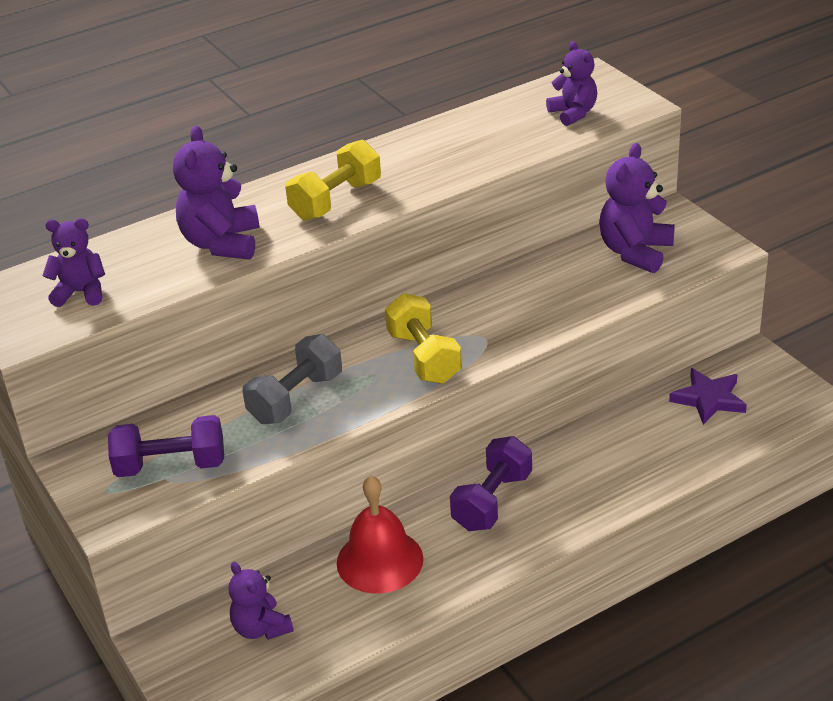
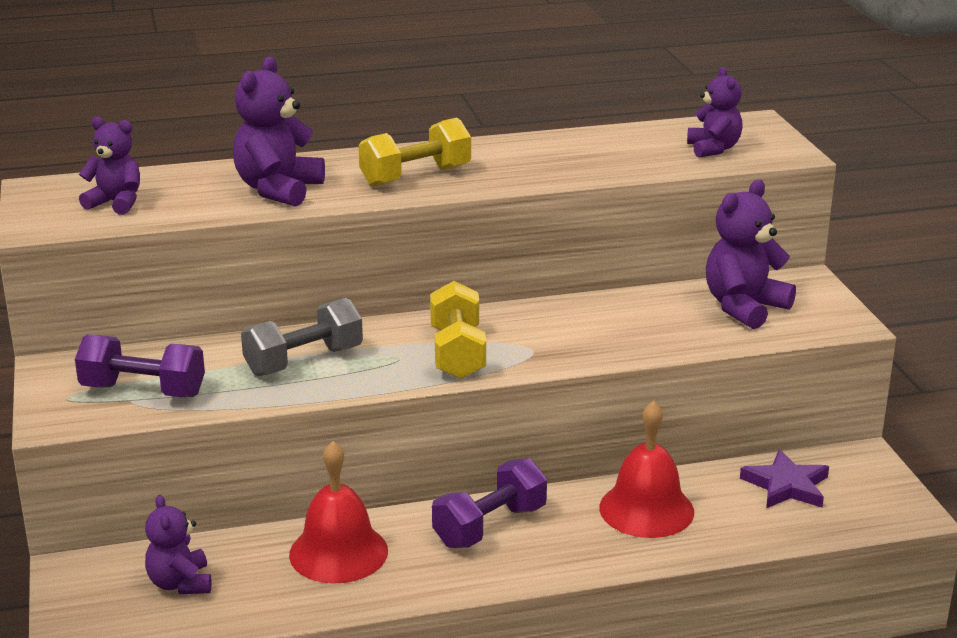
camera: 15 degrees right, 10 degrees down
none -> red bell [599,401,694,538]

